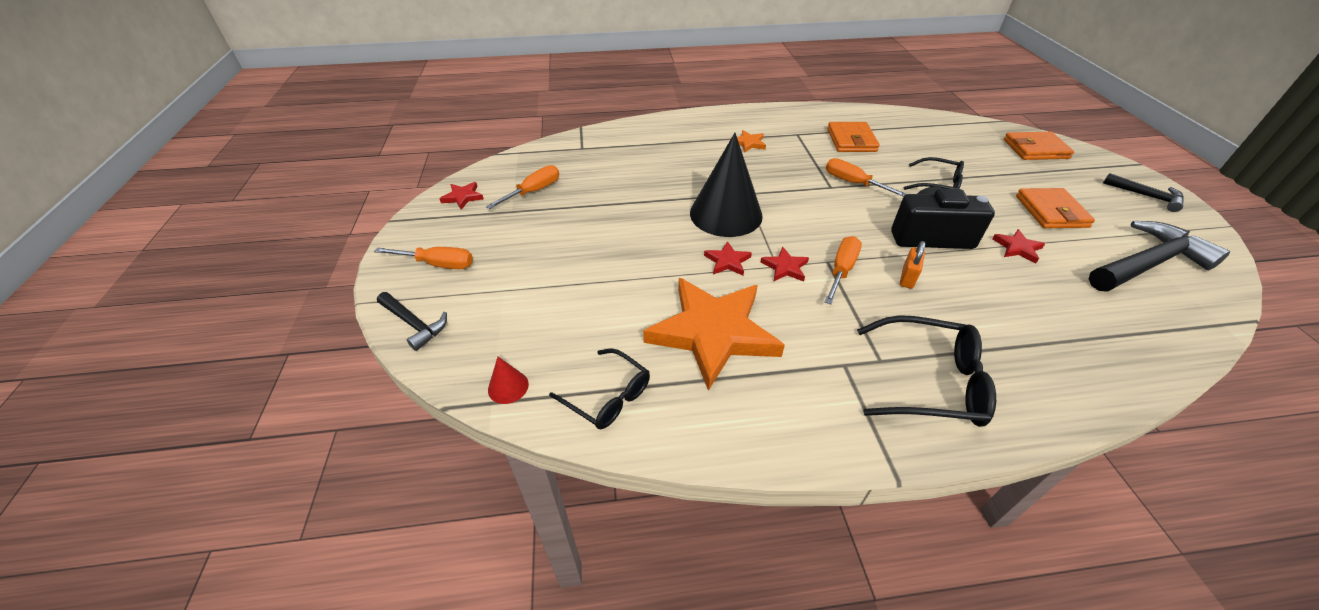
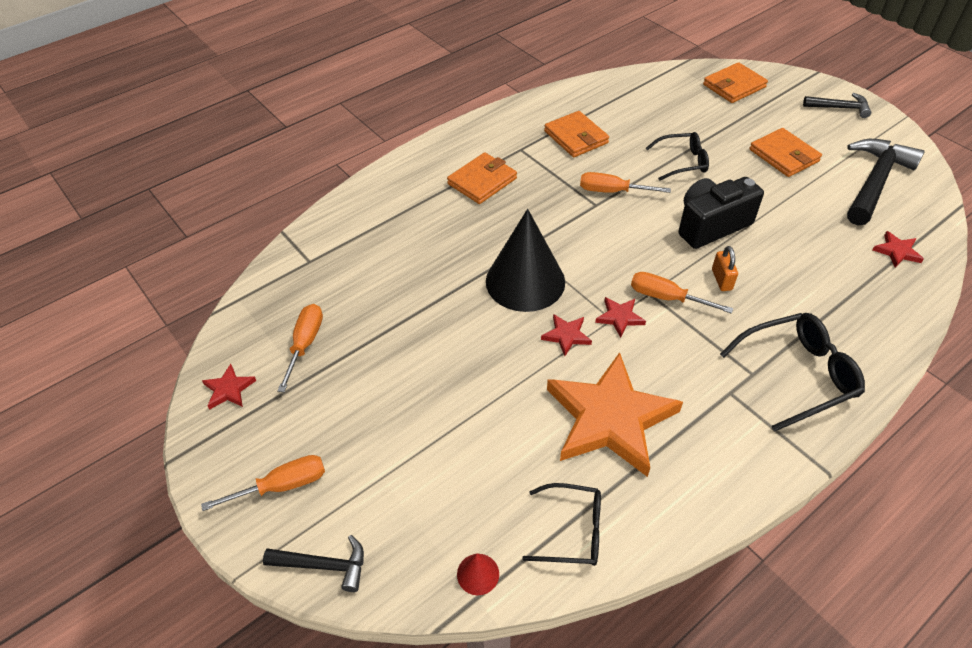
camera: 30 degrees left, 5 degrees up
orange star [730,130,766,153] -> orange wallet [447,152,517,204]
orange screwdriver [825,236,862,305] -> orange screwdriver turned 60 degrees counterclockwise [631,272,733,314]
red star [992,229,1045,263] -> red star moved to [873,231,924,267]

